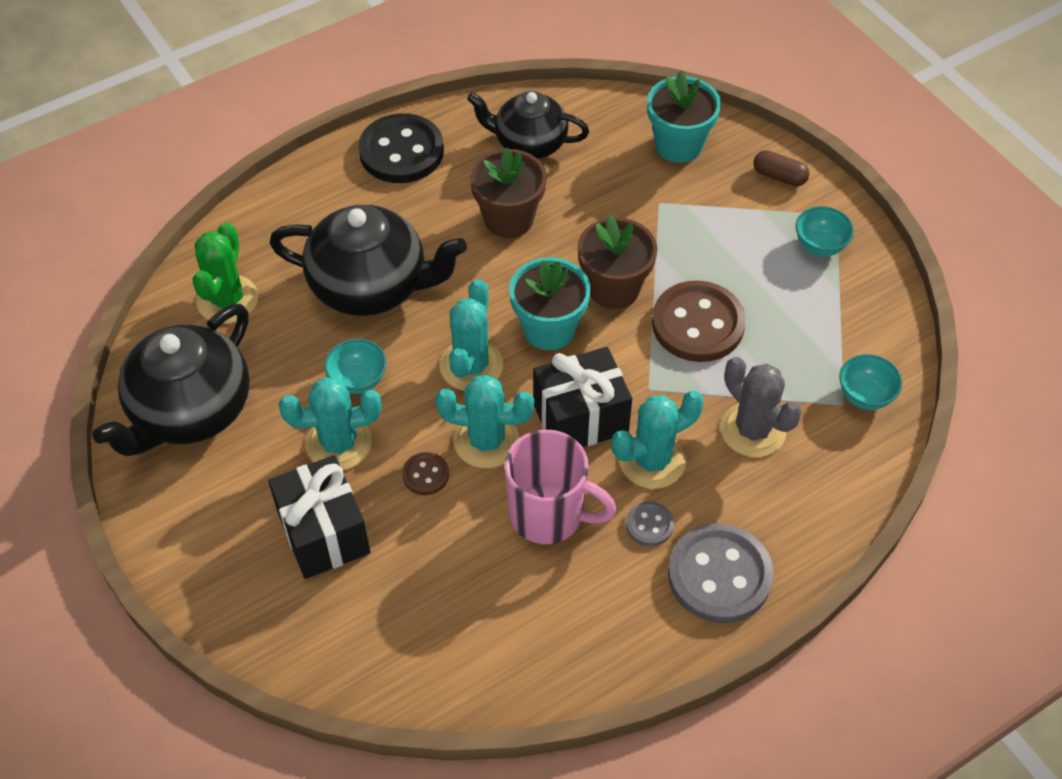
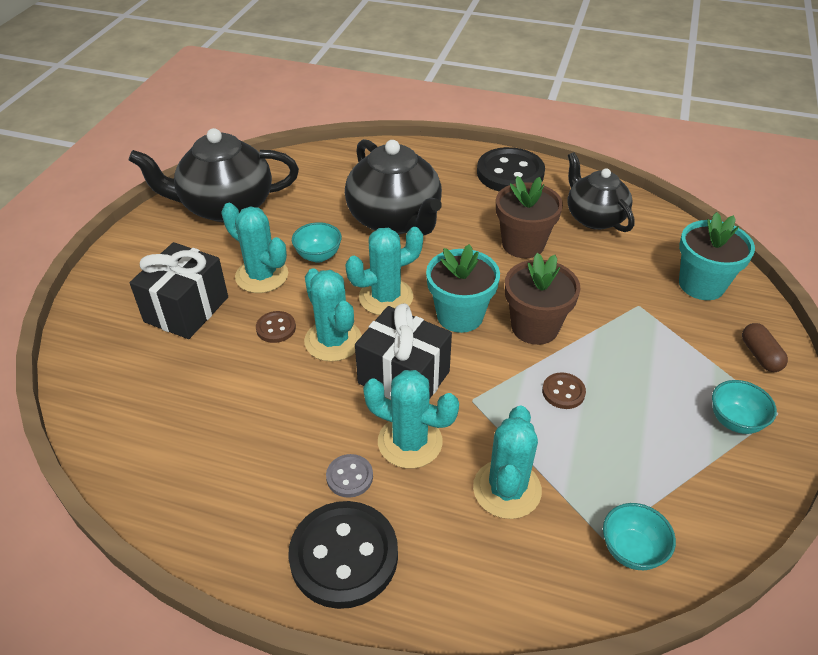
camera: 50 degrees right, 10 degrees down
green cactus [193,222,258,324] -> none
pink mug [505,430,617,544] -> none
brown button [652,280,746,362] -> brown button [542,372,586,409], size x0.47
grey button [668,523,774,623] -> black button [288,501,398,609]
grey cactus [720,357,802,457] -> turquoise cactus [473,405,542,519]

